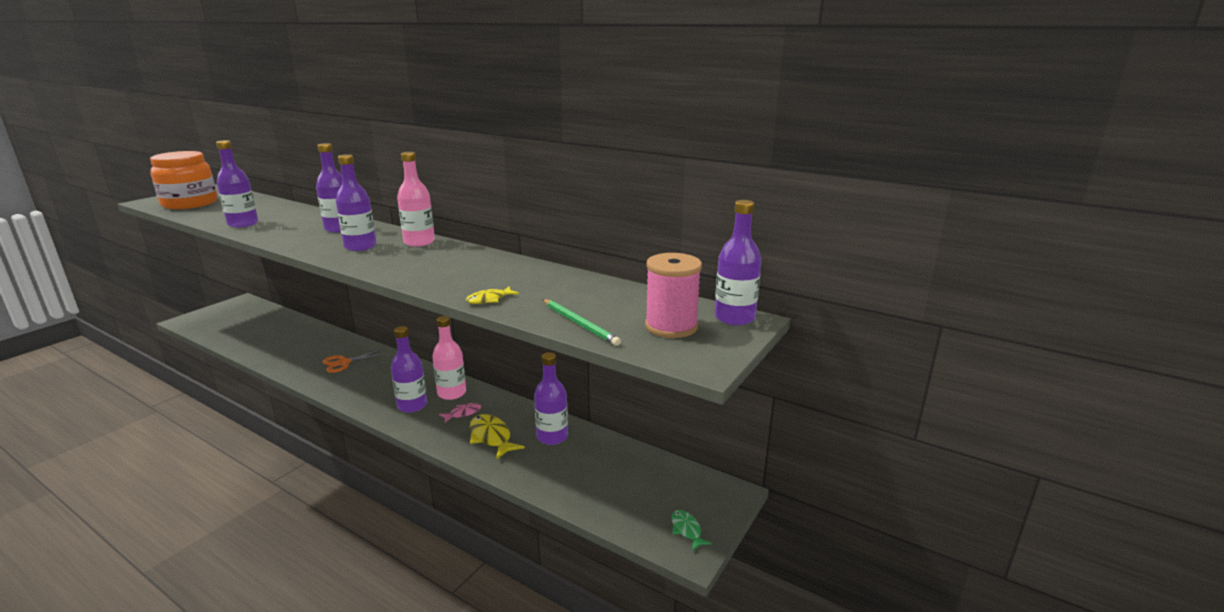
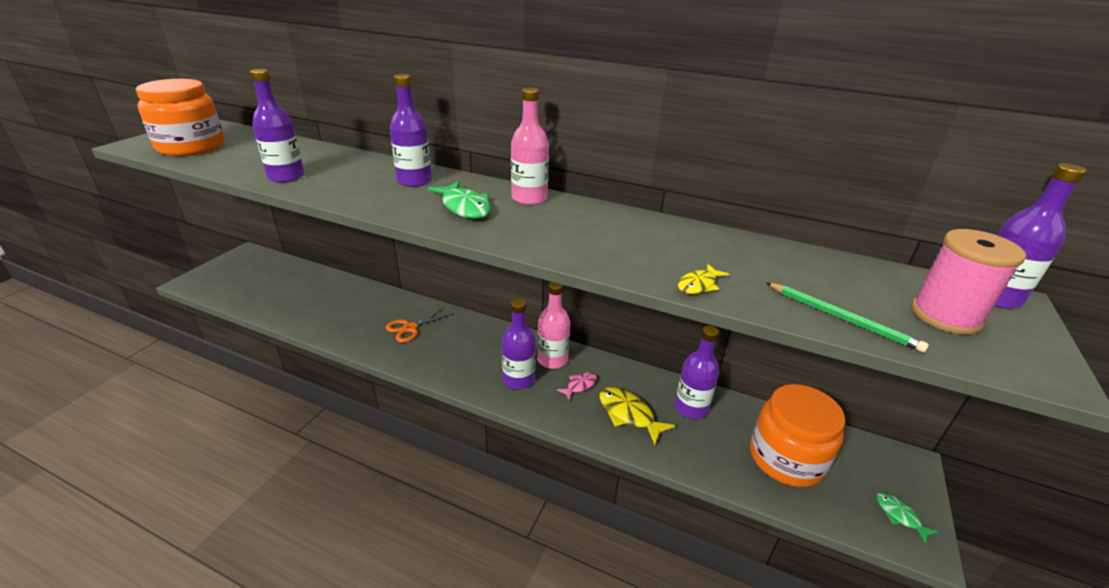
camera: 10 degrees left, 10 degrees up
purple bottle [336,154,377,251] -> green fish [428,181,491,219]
none -> orange jar [750,384,846,487]

